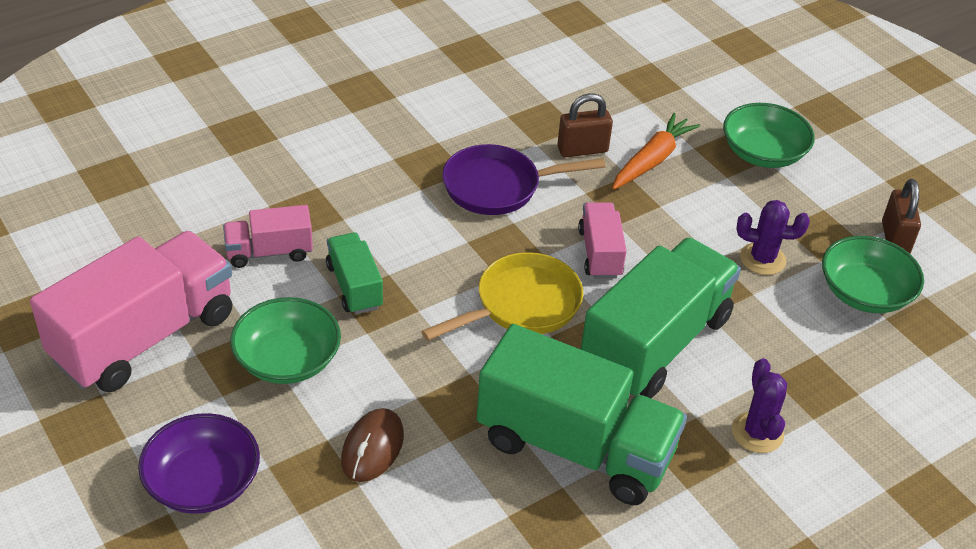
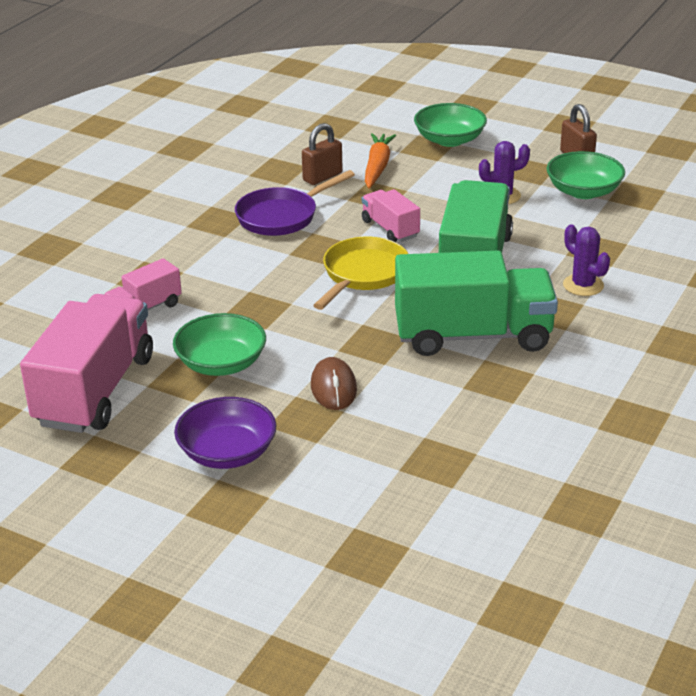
camera: 25 degrees left, 10 degrees down
green truck [326,232,383,314] -> none

